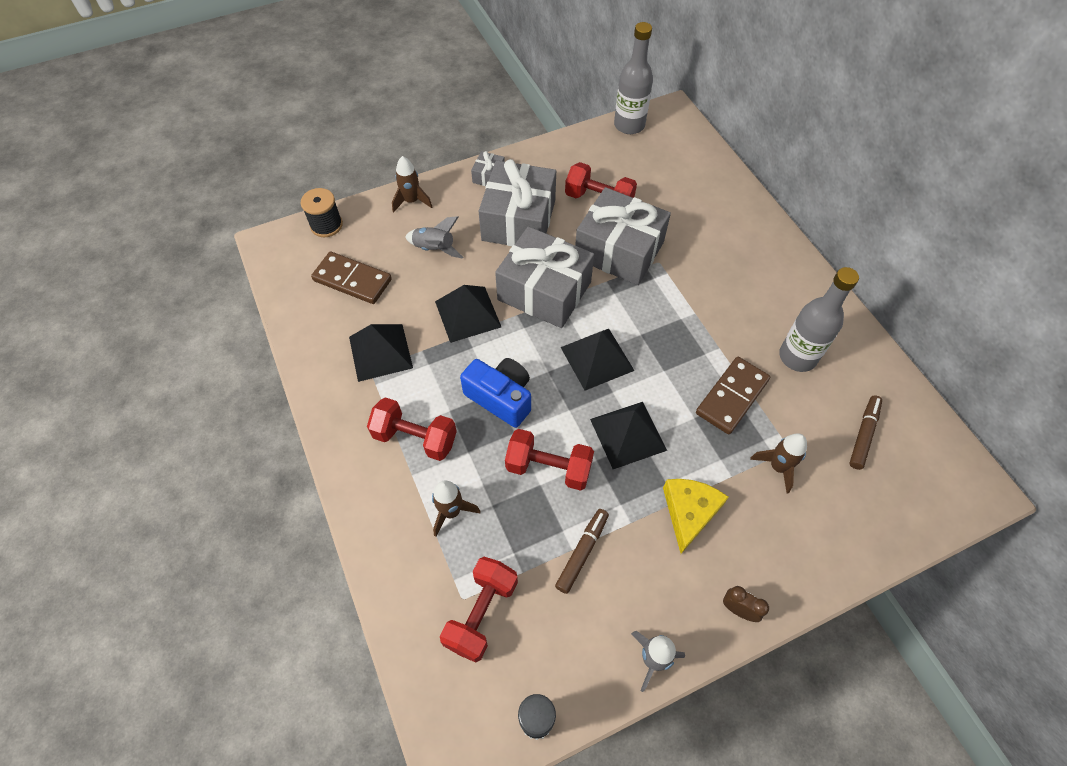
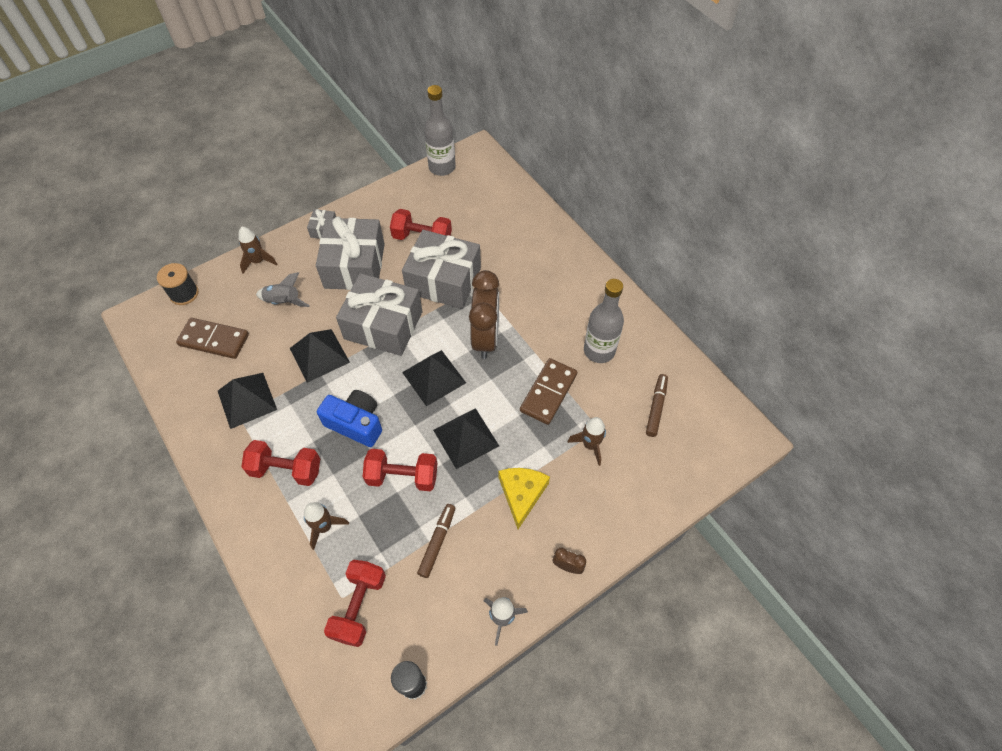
camera: 10 degrees left, 0 degrees up
none -> brown clock [469,270,499,359]

